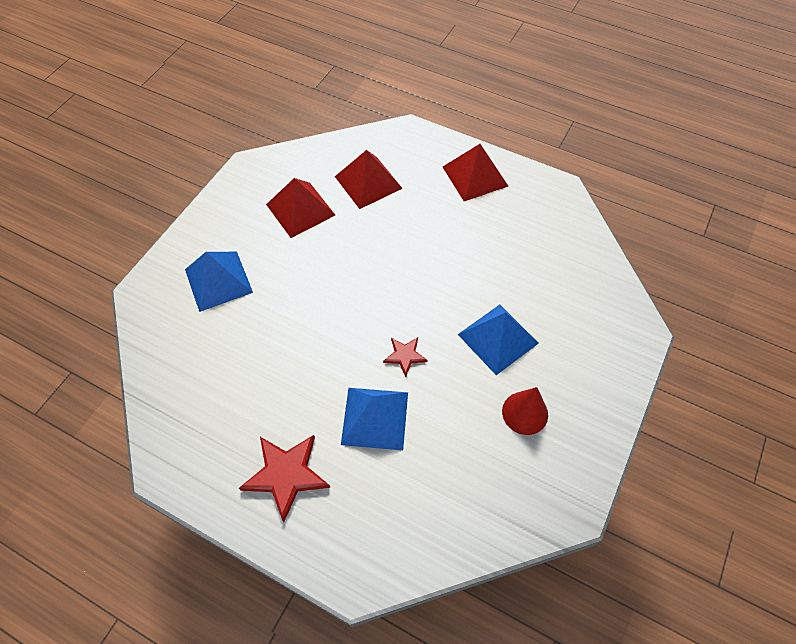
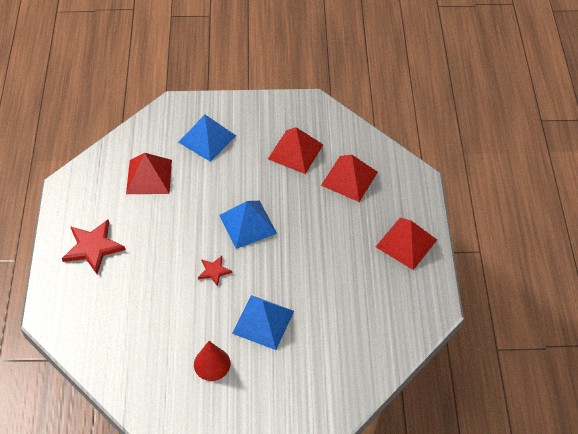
camera: 60 degrees right, 5 degrees down
blue pyramid [341,388,408,450] -> blue pyramid moved to [219,201,277,249]
none -> red pyramid [126,153,172,194]

